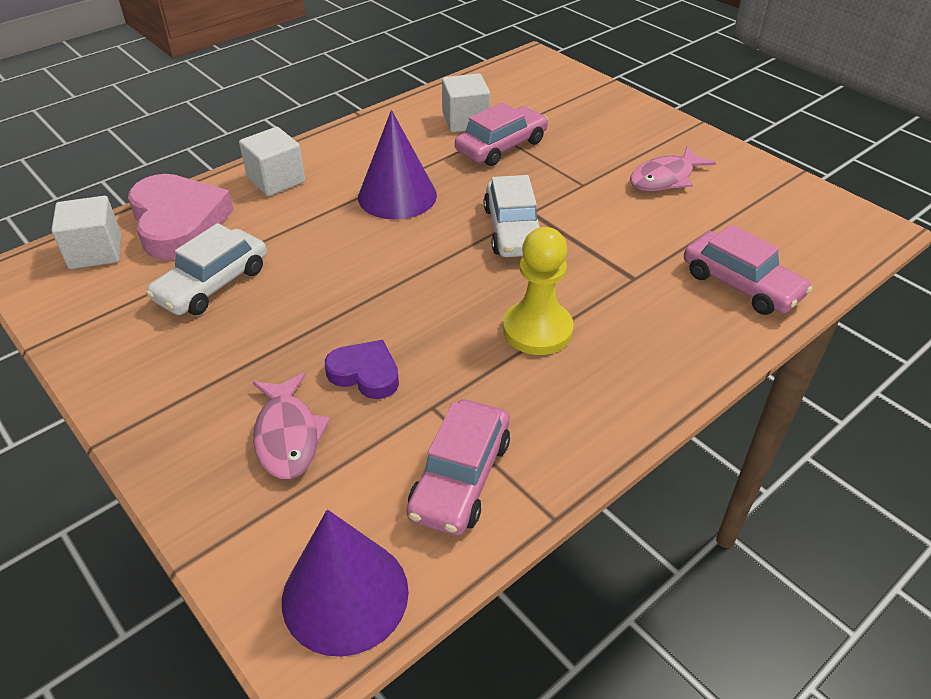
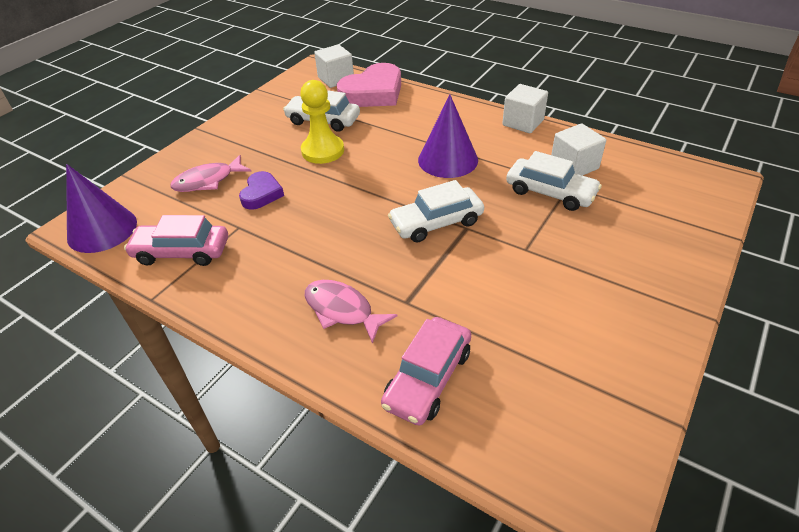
camera: 75 degrees right, 0 degrees up
white cube [239,127,305,196] -> white cube moved to [502,84,548,133]
pink car [455,103,548,166] -> white car [506,151,602,211]
yellow pawn [503,227,574,355] -> yellow pawn moved to [300,80,344,164]
pink fish [630,146,716,191] -> pink fish moved to [305,280,398,344]

